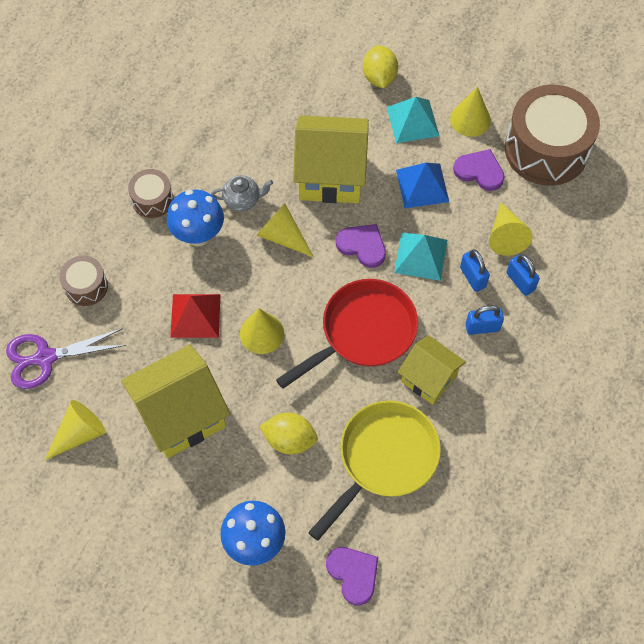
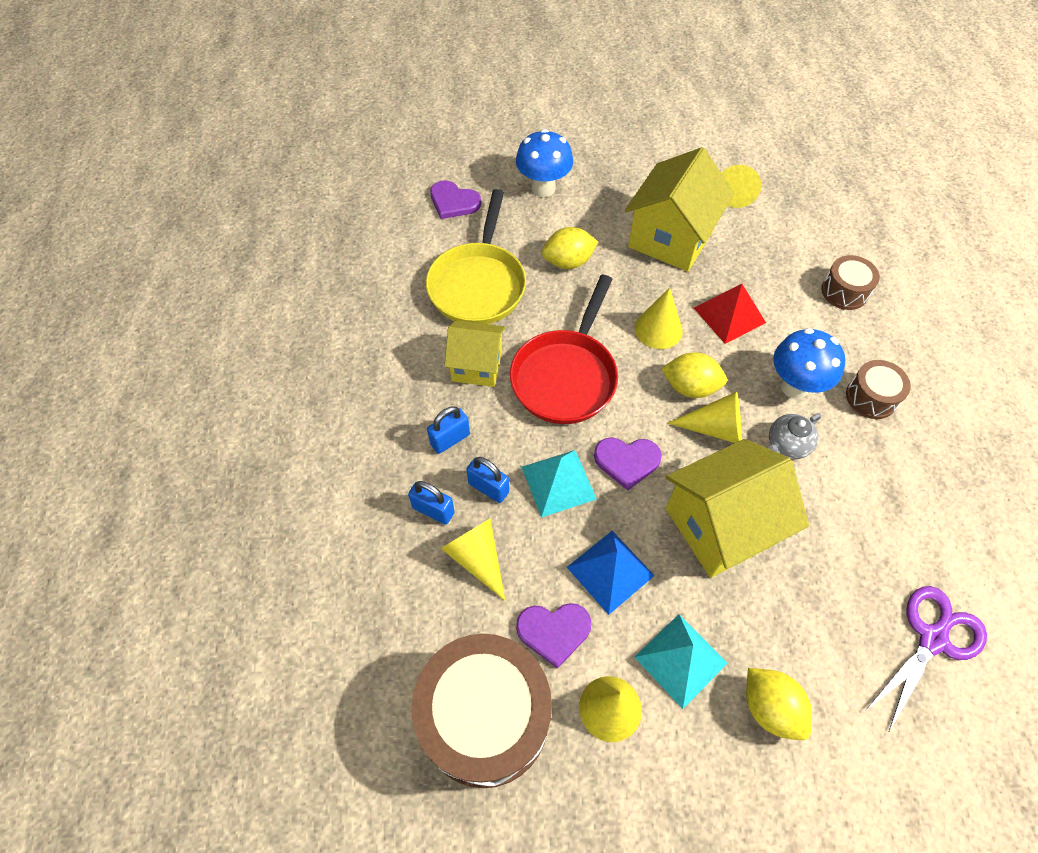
camera: 150 degrees right, 5 degrees down
purple scissors [6,328,127,389] -> purple scissors moved to [865,586,987,731]
none -> yellow lemon [661,352,727,398]

